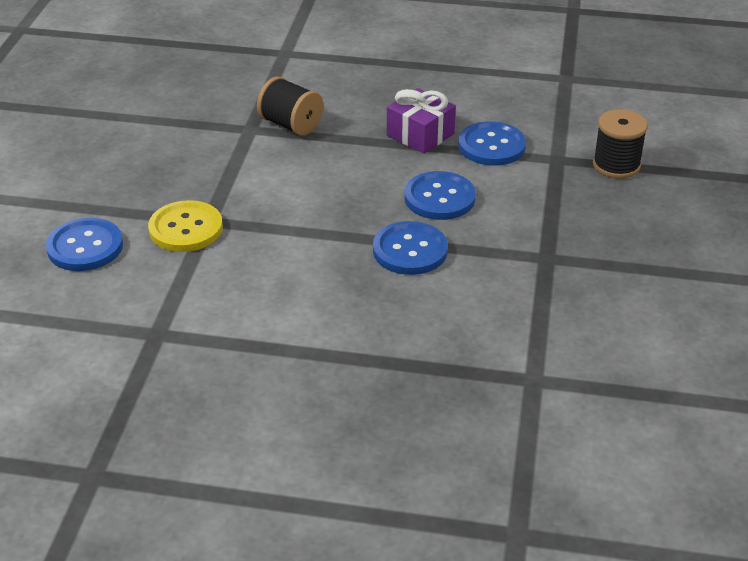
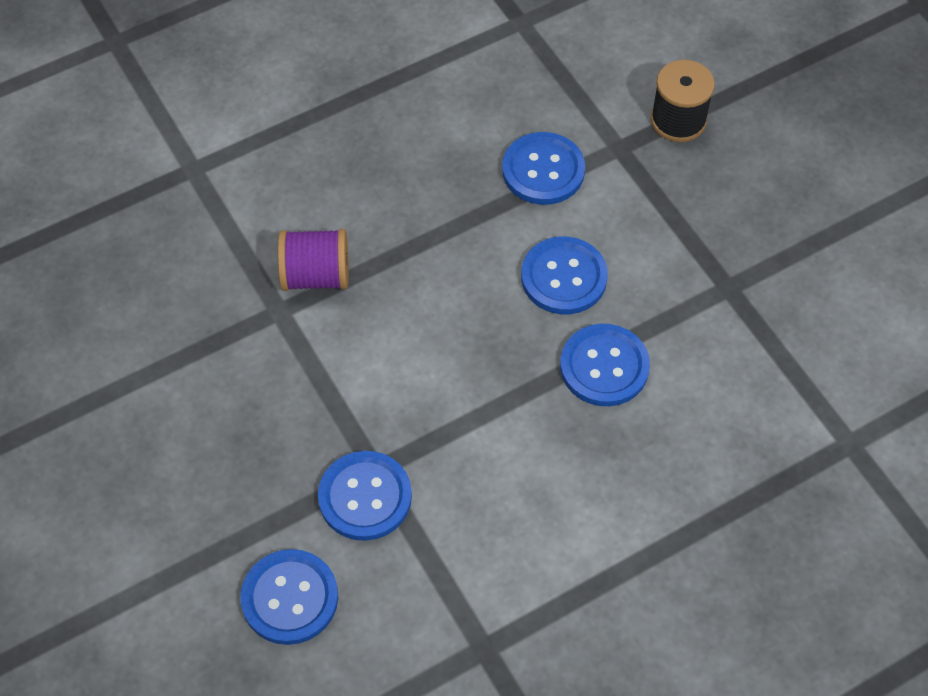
camera: 40 degrees left, 20 degrees up
yellow button [148,200,223,252] -> blue button [318,451,412,541]
black spool [257,76,323,136] -> purple spool [278,229,349,291]
purple gift [387,88,456,154] -> none

